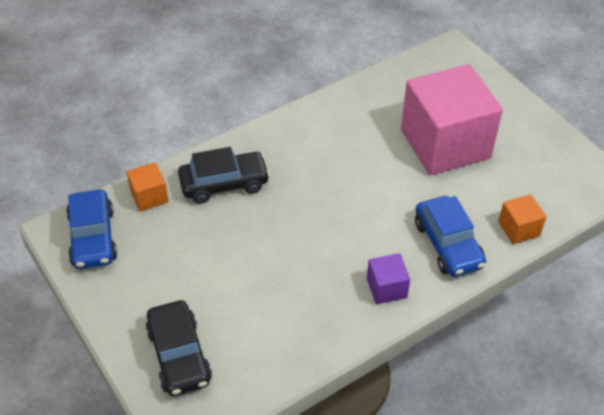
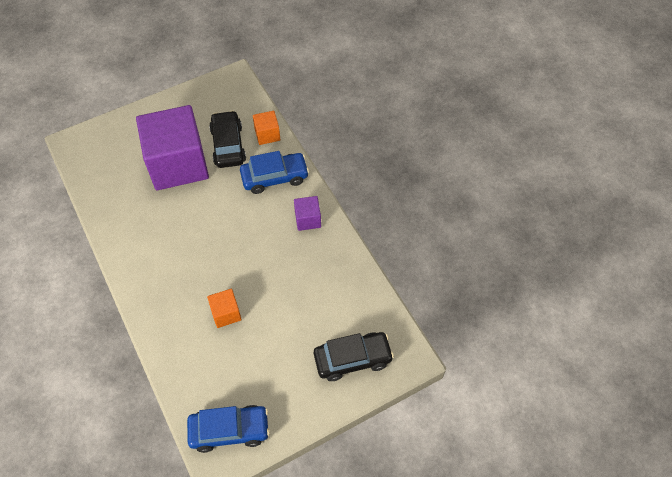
camera: 85 degrees left, 10 degrees up
orange cube [126,162,169,212] -> orange cube moved to [207,289,242,328]
black car [178,147,270,204] -> black car moved to [209,110,246,168]
pink cube [401,64,503,175] -> purple cube [136,105,209,190]

